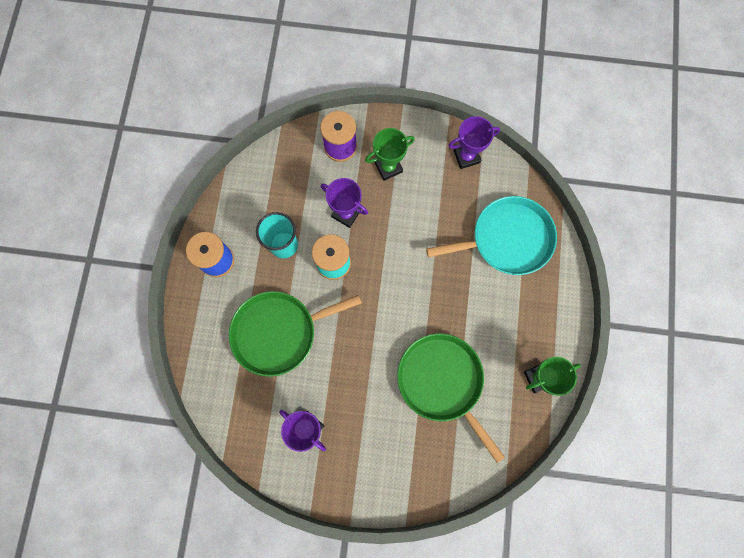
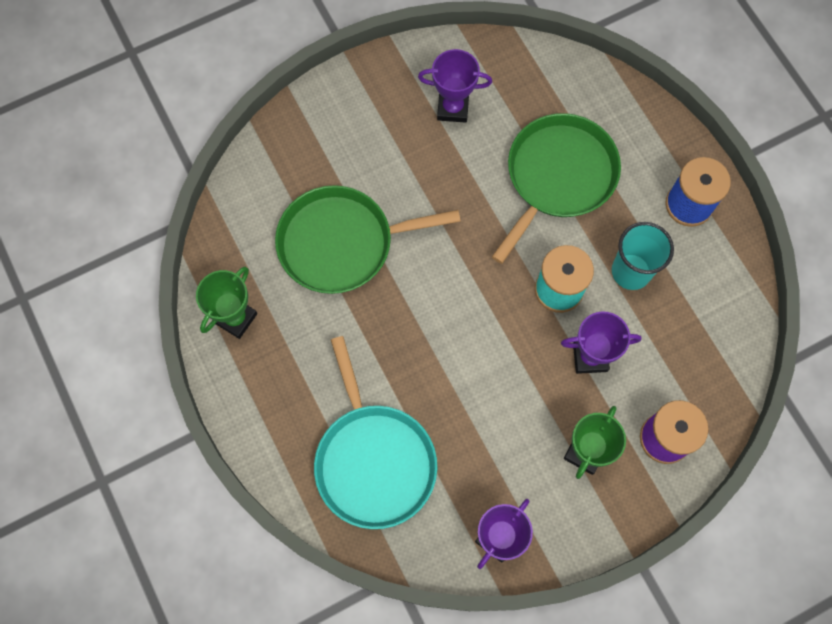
camera: 145 degrees right, 5 degrees down
green pan [397,333,505,463] -> green pan turned 150 degrees clockwise [275,185,461,294]
turquoise pan [426,196,557,275] -> turquoise pan turned 60 degrees counterclockwise [314,336,437,529]

